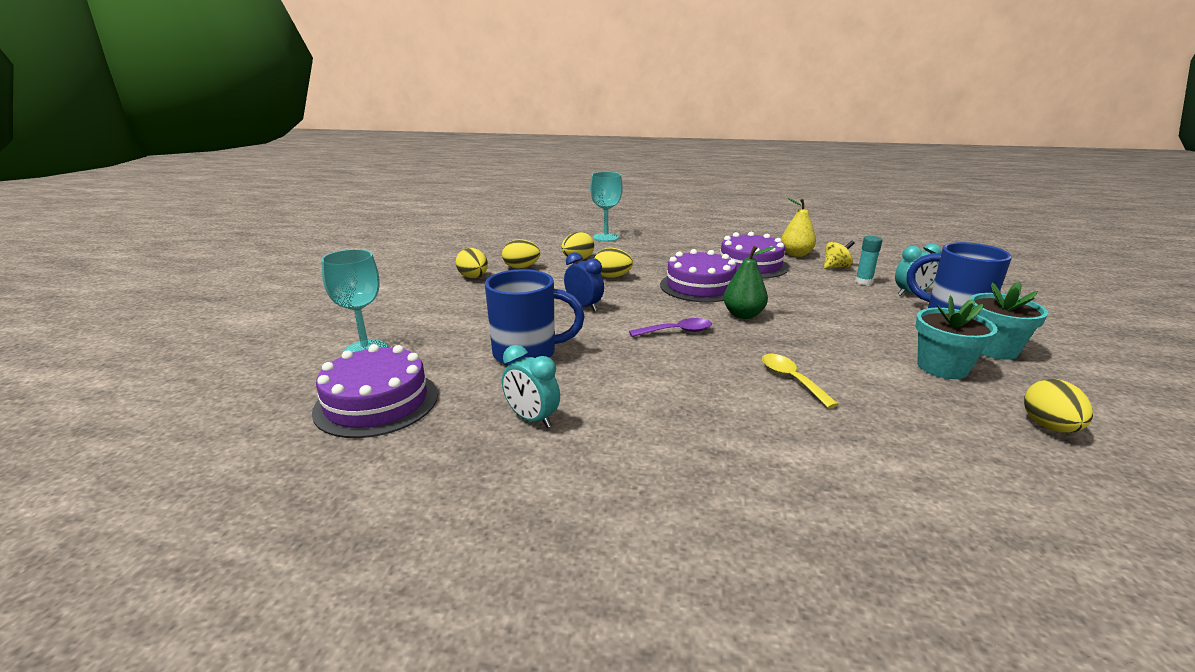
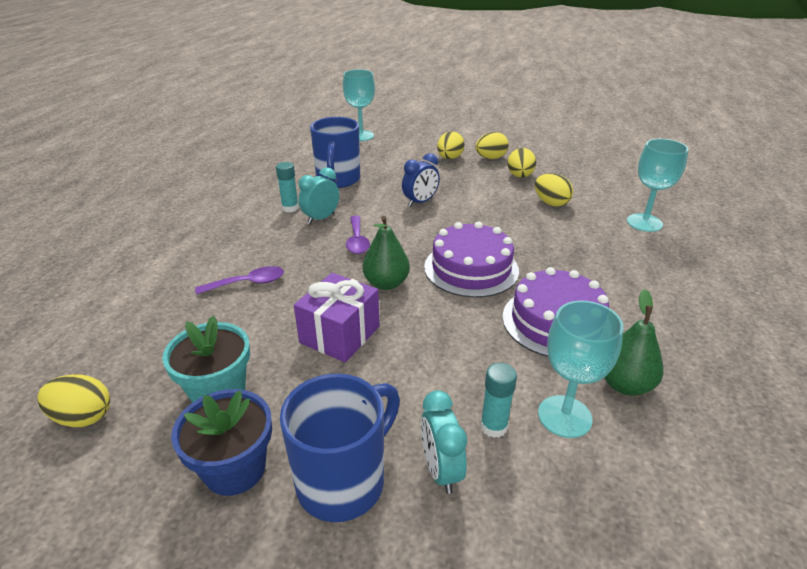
camera: 95 degrees right, 10 degrees up
purple cake [312,344,438,438] -> none
turquoise clock [502,345,560,428] -> turquoise clock moved to [299,167,339,224]
yellow egg [594,248,633,278] -> yellow egg moved to [437,132,465,159]
yellow spoon [762,354,838,408] -> purple spoon [195,266,284,295]
yellow pear [781,198,816,257] -> green pear [604,289,664,396]
yellow spinning top [824,240,855,269] -> turquoise goblet [538,301,623,438]
turquoise flower pot [970,281,1048,360] -> blue flower pot [171,389,272,496]
none -> turquoise glue stick [276,162,299,212]
none -> purple gift [294,273,379,362]

